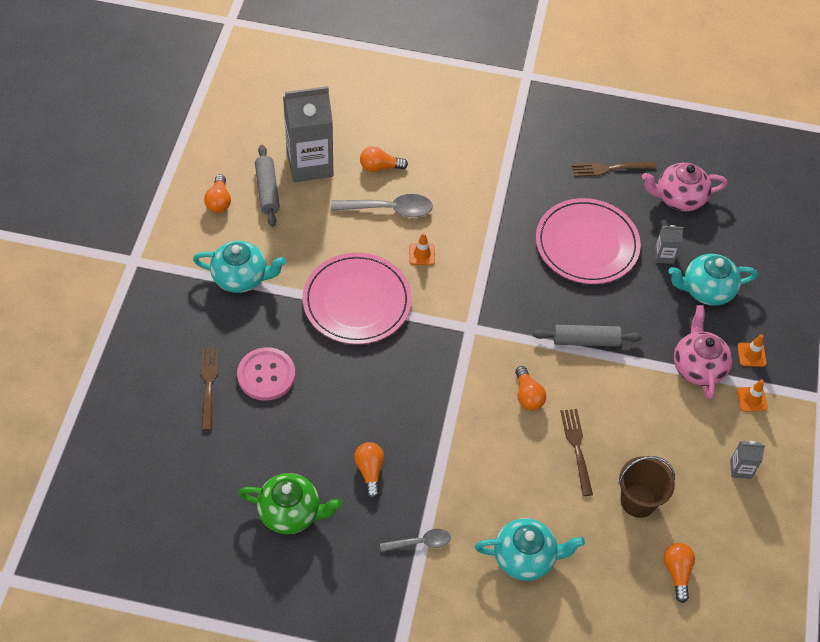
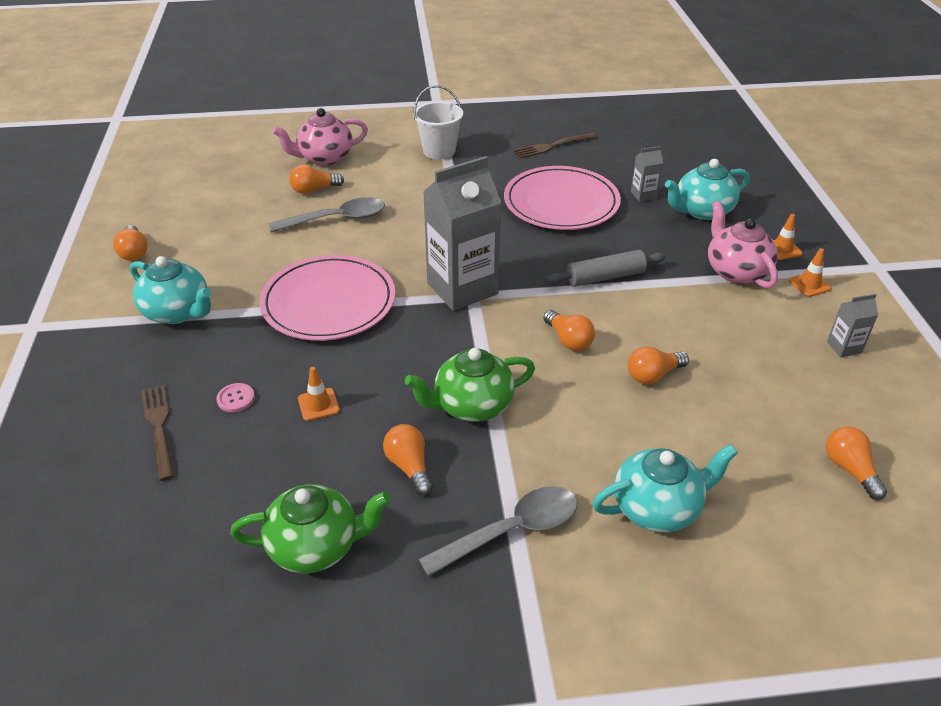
camera: 15 degrees left, 15 degrees down
turquoise teapot [193,241,287,293] -> turquoise teapot turned 45 degrees clockwise [130,256,212,324]
pink button [237,347,295,401] -> pink button [216,383,255,412], size x0.48
grey rolling pin [255,145,280,227] -> none
grey carton [283,86,333,182] -> grey carton moved to [423,156,501,311]
grey spoon [380,529,451,552] -> grey spoon [419,486,578,577], size x1.67
orange traffic cone [409,232,435,265] -> orange traffic cone moved to [298,367,340,421]
brown fork [561,409,593,496] -> orange light bulb [628,346,689,384]
brown bucket [619,456,675,518] -> none
pink teapot [642,163,727,211] -> pink teapot moved to [272,108,368,166]
none -> green teapot [405,348,535,422]
none -> white bucket [413,85,463,160]

